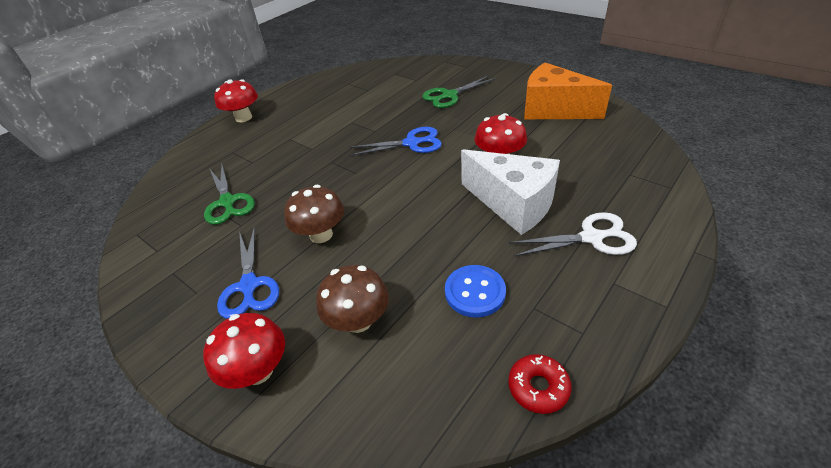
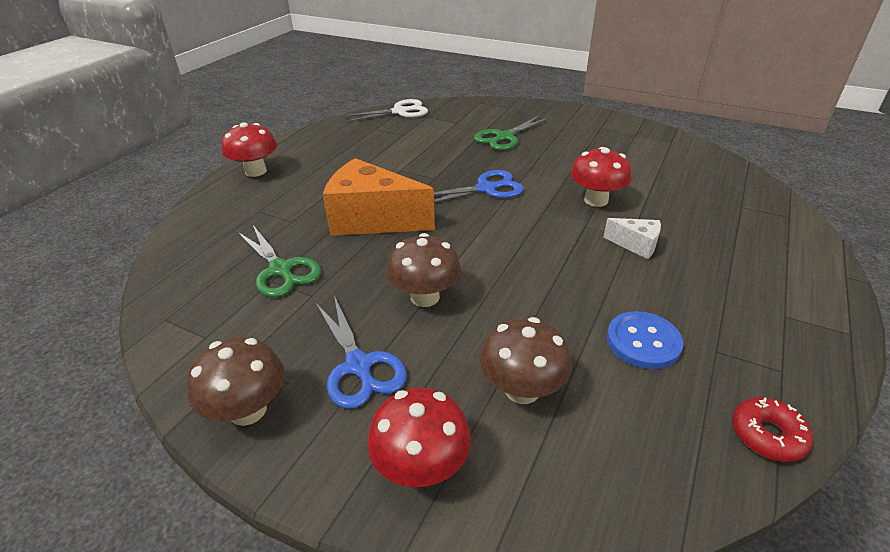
camera: 15 degrees left, 5 degrees down
white cheese [461,149,560,235] -> white cheese [603,218,661,259], size x0.47
white scissors [509,212,637,256] -> white scissors moved to [341,99,428,122]
orange cheese [524,63,612,119] -> orange cheese moved to [323,158,435,236]
none -> brown mushroom [187,337,285,426]

